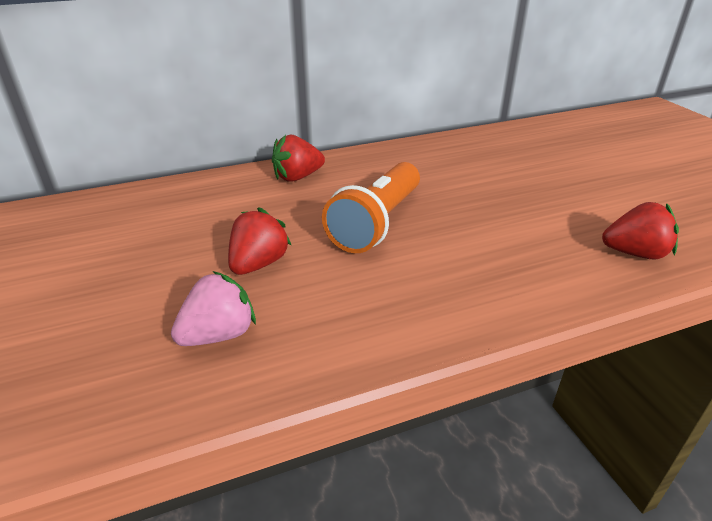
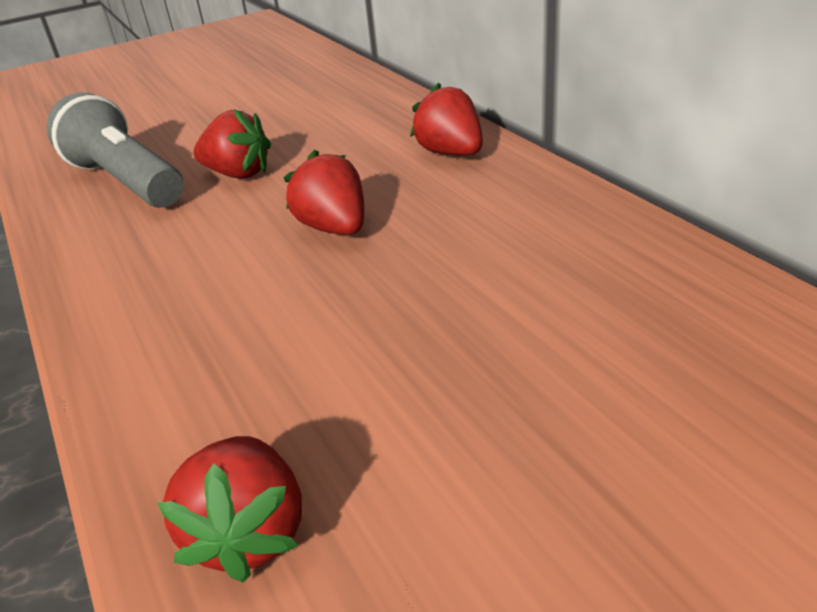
camera: 85 degrees right, 0 degrees up
pink strawberry [171,271,256,346] -> grey flashlight [47,92,184,208]
orange flashlight [322,162,420,253] -> red strawberry [283,149,364,235]

